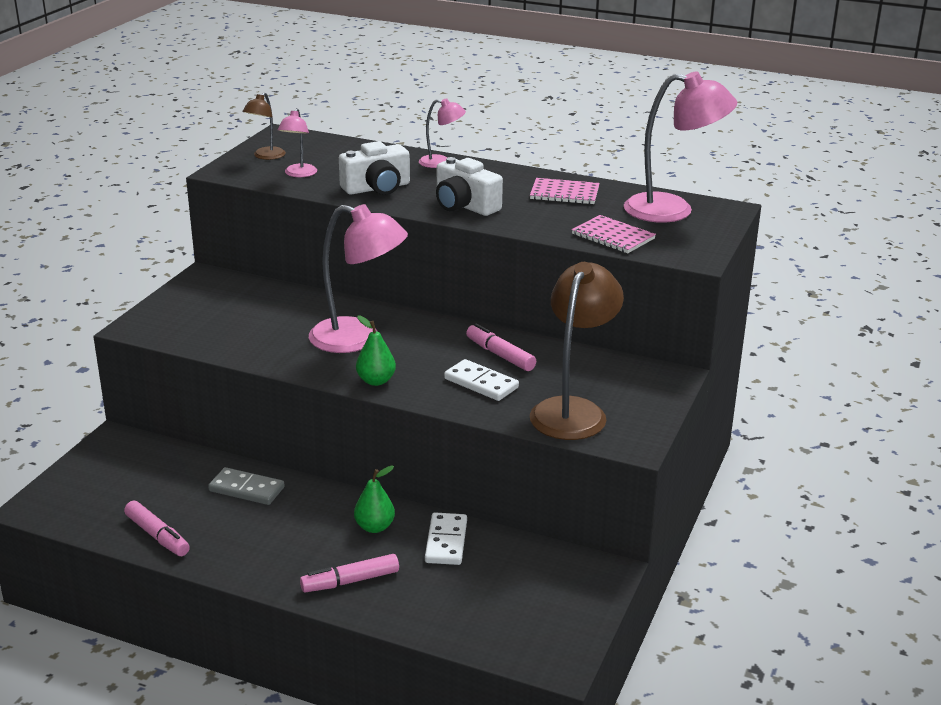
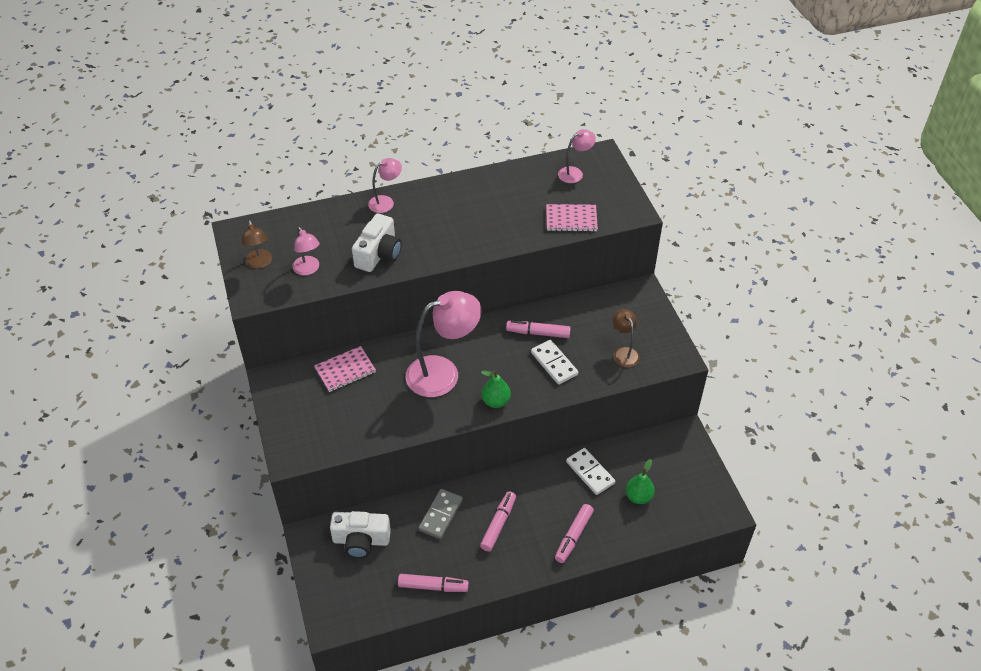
camera: 40 degrees left, 20 degrees up
grey domino [208,467,284,505] -> grey domino turned 45 degrees counterclockwise [419,489,463,539]
green pear [354,465,395,533] -> green pear moved to [626,459,655,504]
white camera [436,157,503,216] -> white camera moved to [330,511,391,558]
white domino [444,359,519,401] -> white domino turned 60 degrees clockwise [531,340,578,385]
pink notebook [530,178,600,204] -> pink notebook moved to [314,346,376,392]
brown lamp [530,262,624,440] -> brown lamp [612,309,640,367], size x0.50
pink lamp [624,71,737,223] -> pink lamp [558,129,596,183], size x0.50
none -> pink marker [480,491,516,552]

